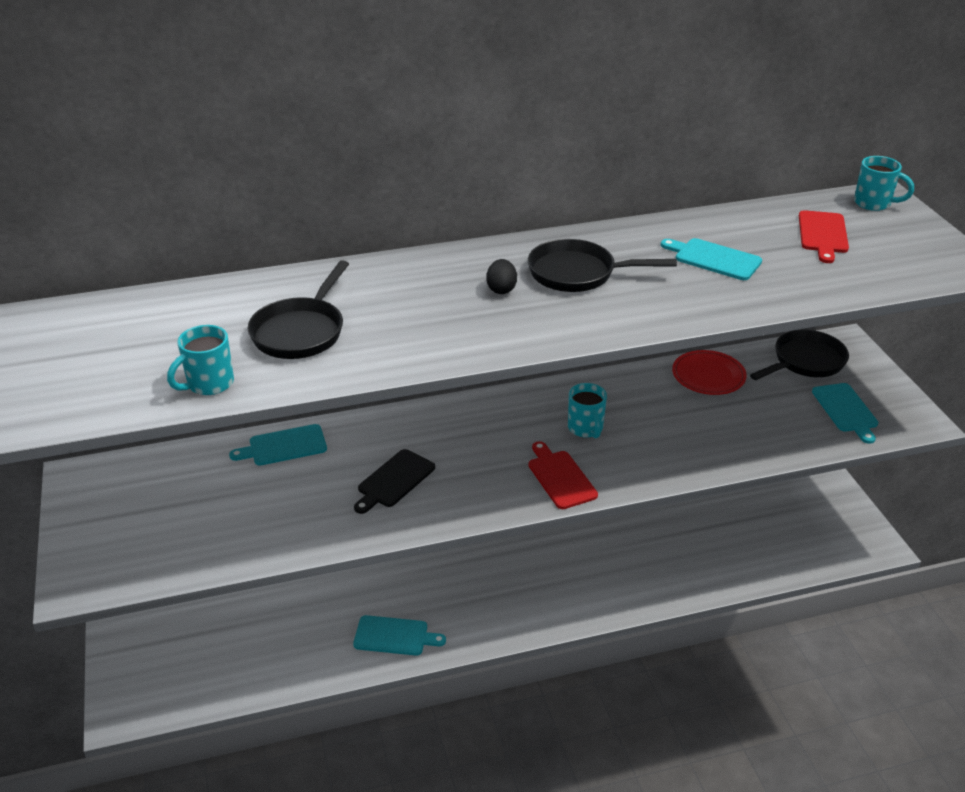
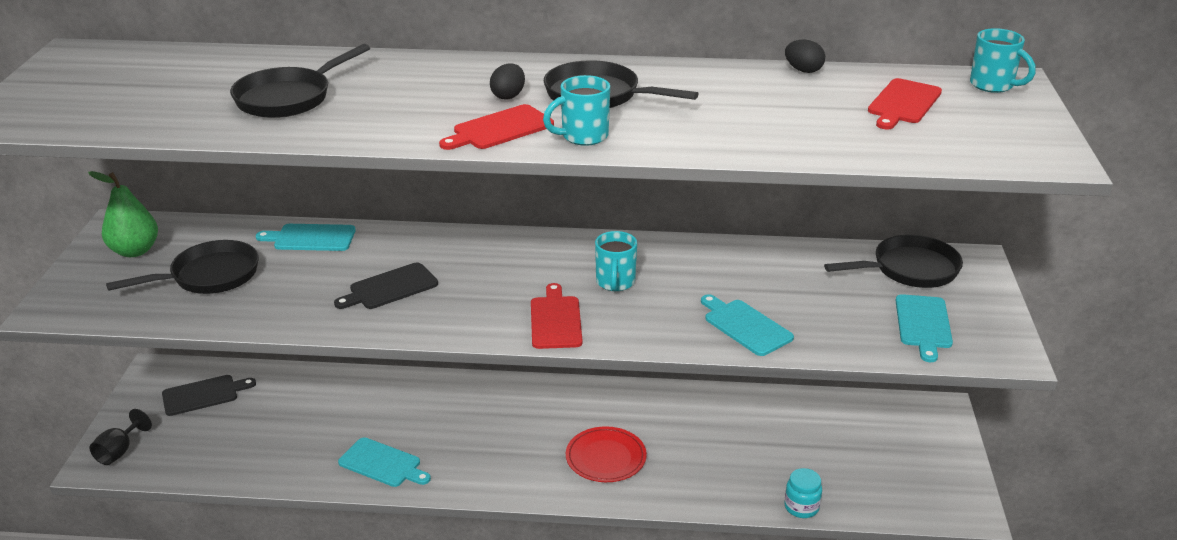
camera: 20 degrees right, 5 degrees down
turquoise mug [167,325,234,395] -> turquoise mug moved to [543,75,610,146]
turquoise cutting board [661,238,762,280] -> turquoise cutting board moved to [701,294,794,356]
red plate [672,350,747,395] -> red plate moved to [566,426,647,482]
none -> green pear [88,171,158,257]
none -> black goblet [90,409,152,465]
none -> black pan [106,240,259,294]
none -> black cutting board [162,375,256,416]
none -> red cutting board [439,104,554,150]
none -> turquoise jar [784,468,822,518]
none -> black egg [785,40,825,73]

